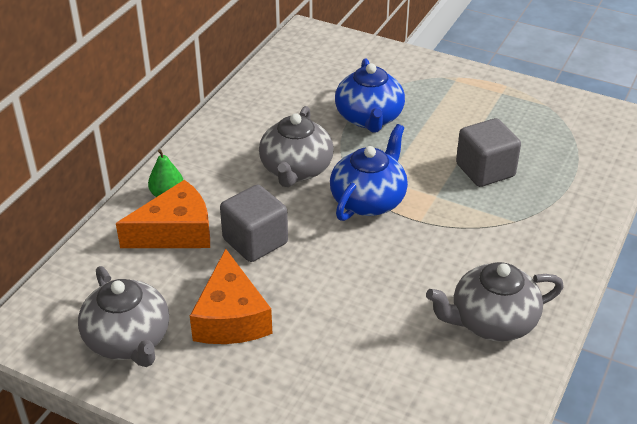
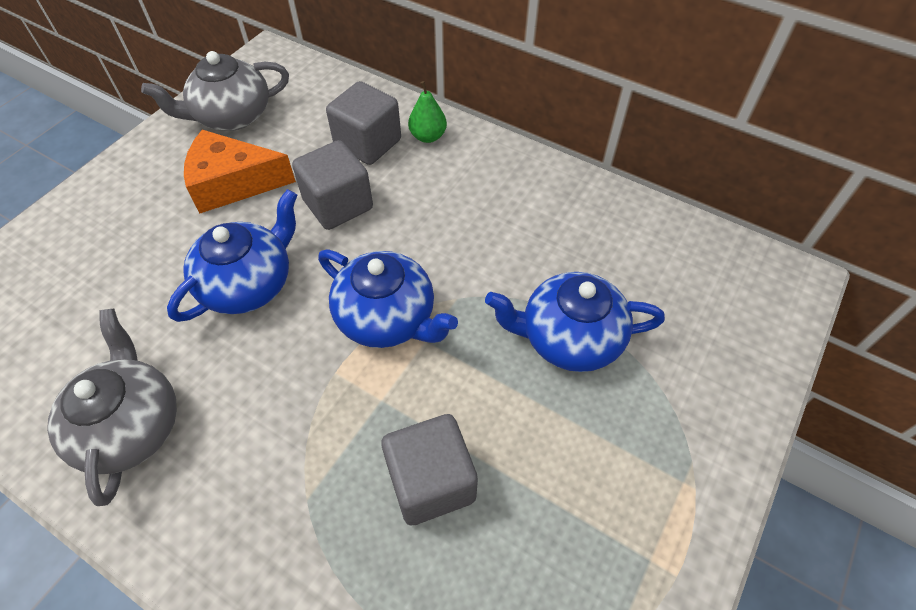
camera: 95 degrees right, 15 degrees up
orange cheese [116,180,210,248] -> grey cube [326,81,401,165]
grey teapot [259,106,334,187] -> none
none -> blue teapot [167,189,298,322]

